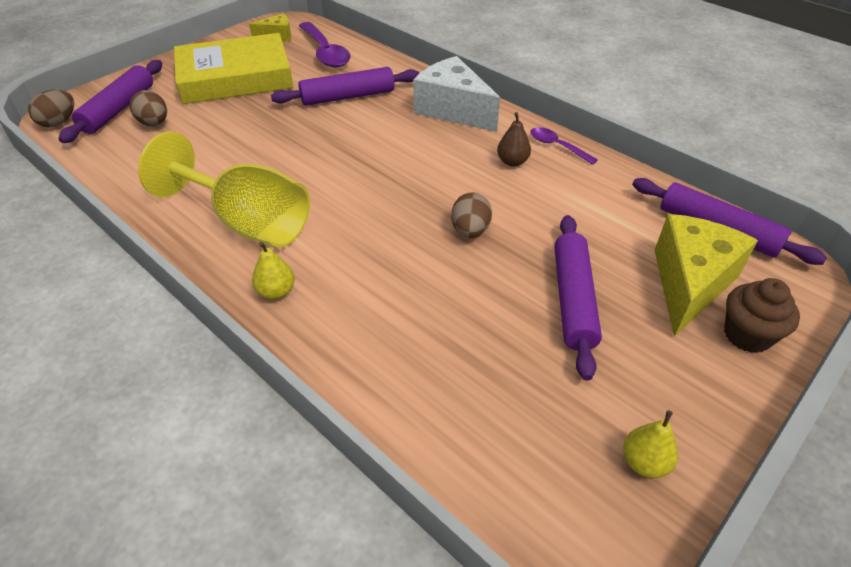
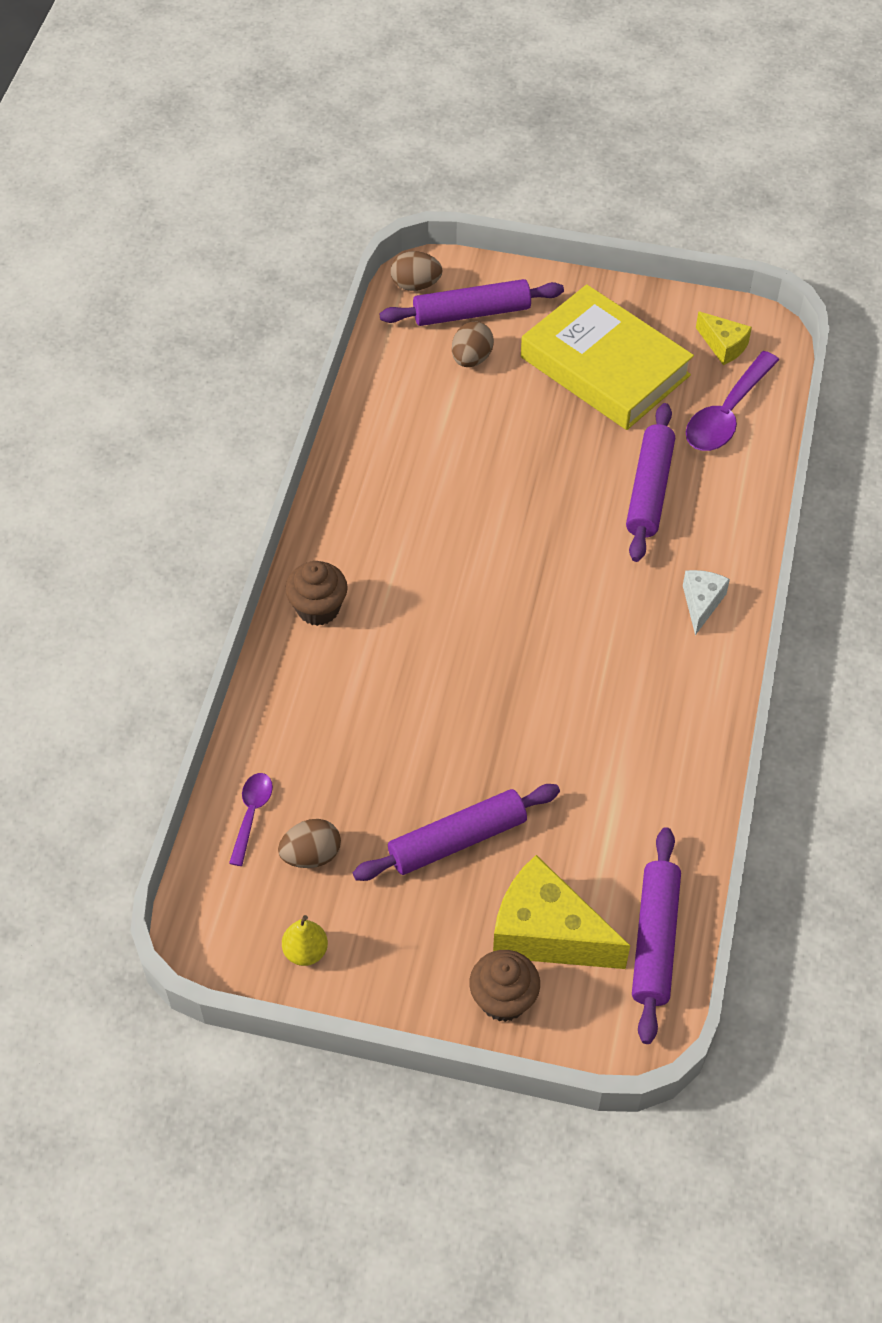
camera: 60 degrees right, 10 degrees up
yellow goblet [138,131,310,247] -> none
yellow pear [252,242,295,300] -> brown cupcake [285,561,348,626]
purple rolling pin [271,67,419,106] -> purple rolling pin turned 60 degrees clockwise [626,403,675,562]
white cheese [413,56,500,132] -> white cheese [683,570,730,635], size x0.52
brown egg [451,192,492,238] -> brown egg moved to [278,819,341,868]
brown pear [497,112,531,167] -> none
purple spoon [531,127,598,165] -> purple spoon moved to [229,773,273,866]
yellow cheese [655,214,758,337] -> yellow cheese turned 150 degrees counterclockwise [493,855,630,969]

